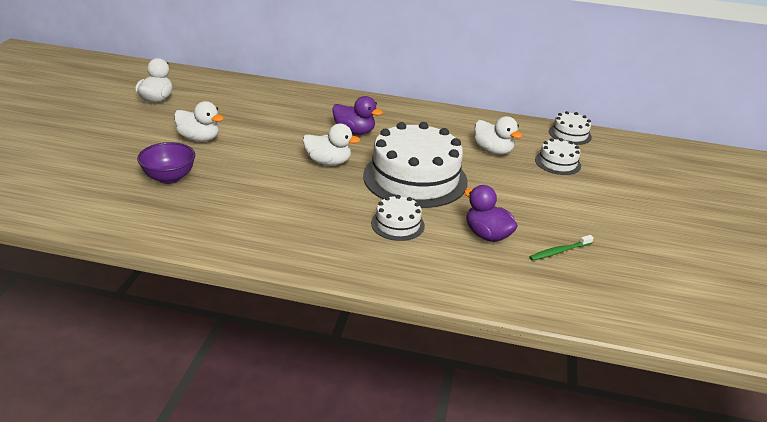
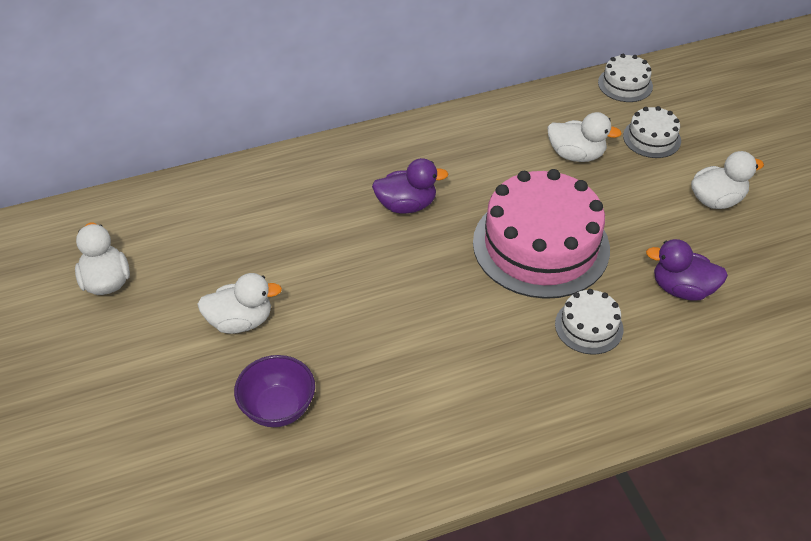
camera: 30 degrees left, 15 degrees up
white duck [303,124,360,166] -> white duck moved to [691,151,764,209]
white cake [363,122,468,208] -> pink cake [473,169,610,299]
green toothbrush [529,235,594,261] -> none

